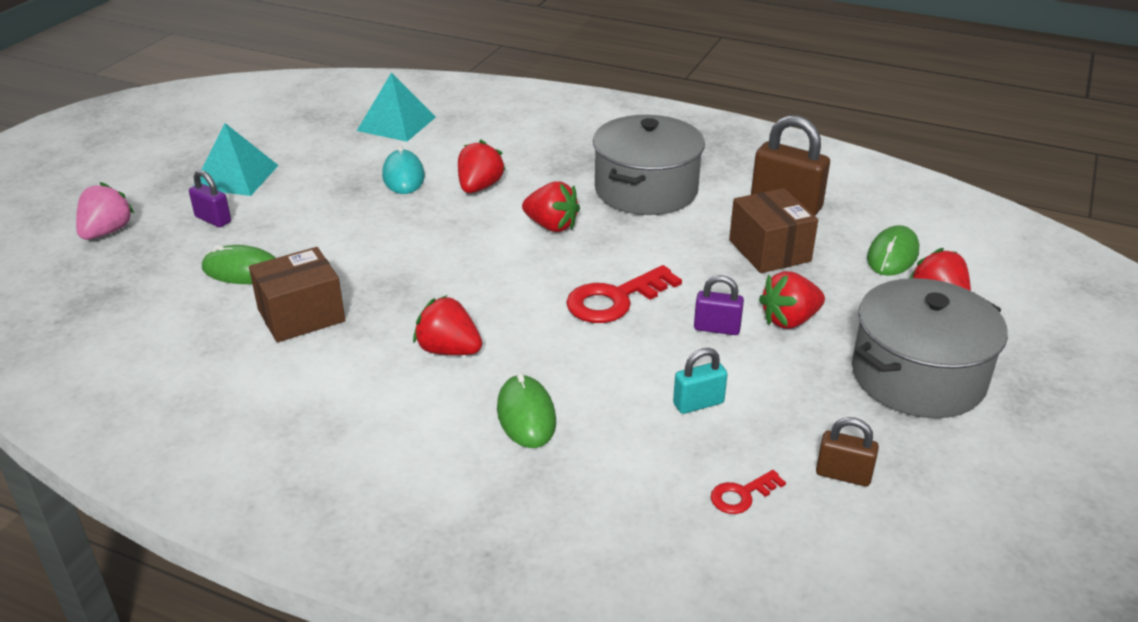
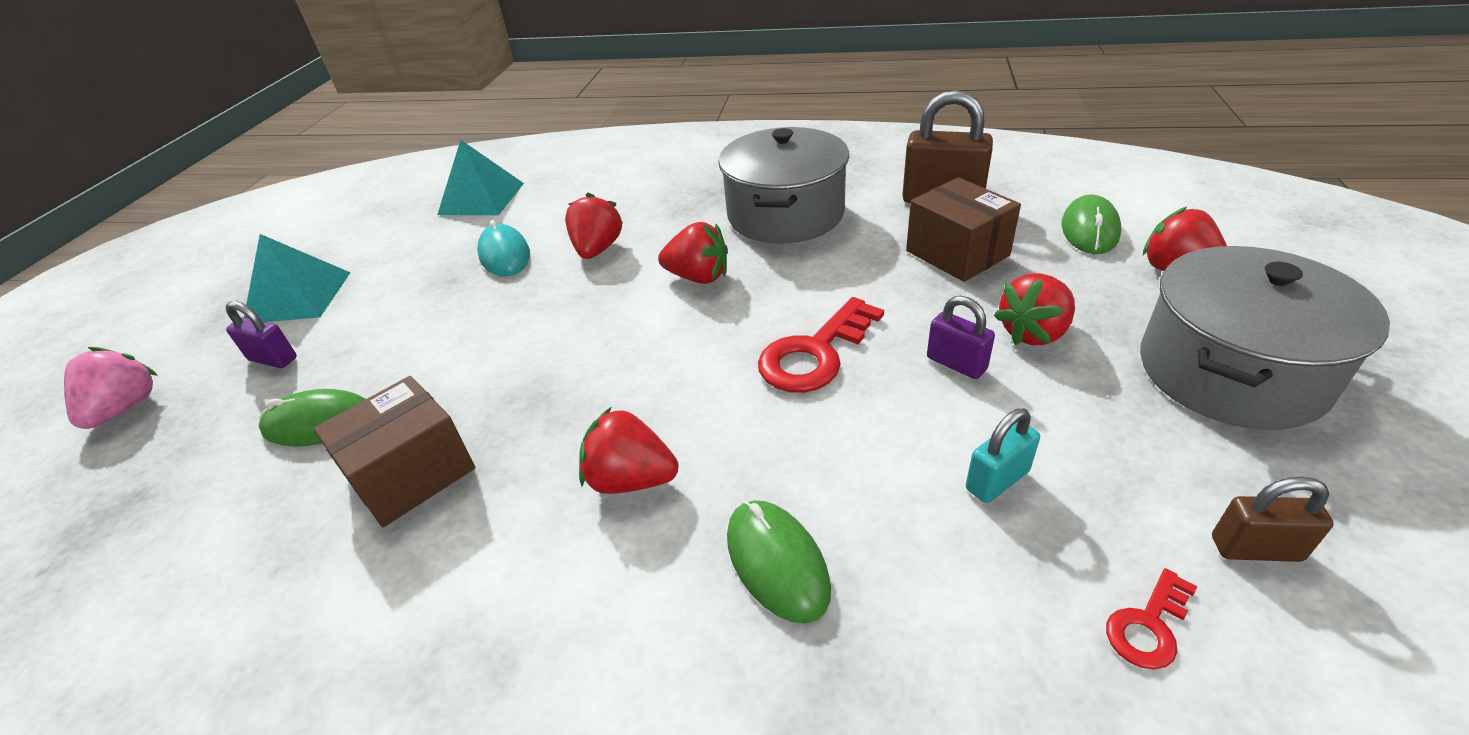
camera: 10 degrees left, 5 degrees up
purple padlock [694,275,744,335] -> purple padlock turned 45 degrees clockwise [927,296,995,379]

